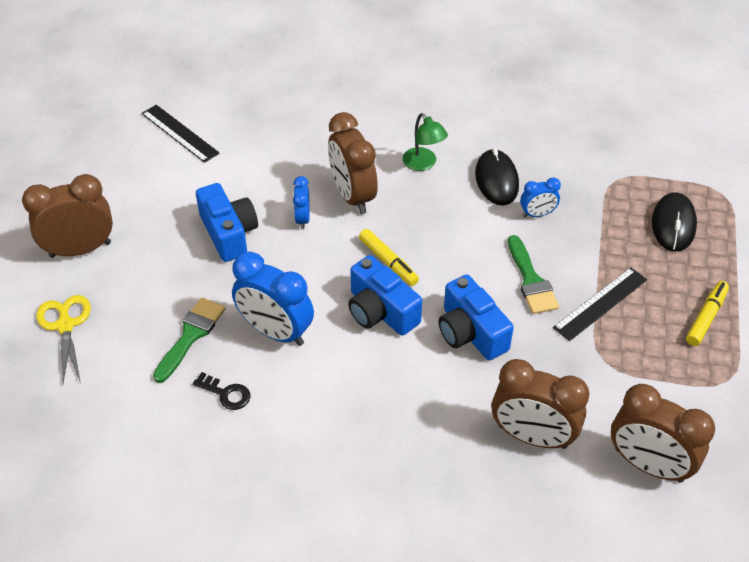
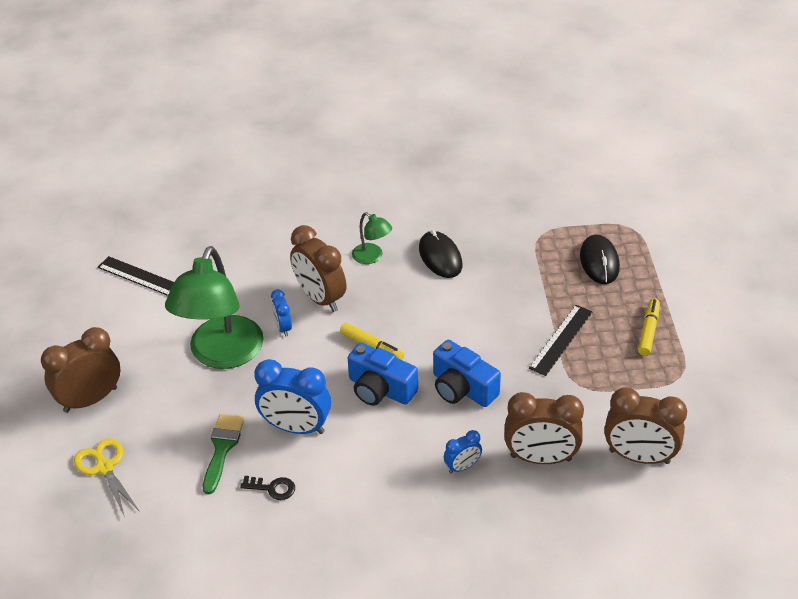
camera: 15 degrees left, 5 degrees down
blue camera [196,183,258,262] -> green lamp [165,246,264,369]
green brush [508,235,559,314] -> none
blue clock [520,178,561,217] -> blue clock moved to [444,430,482,473]

